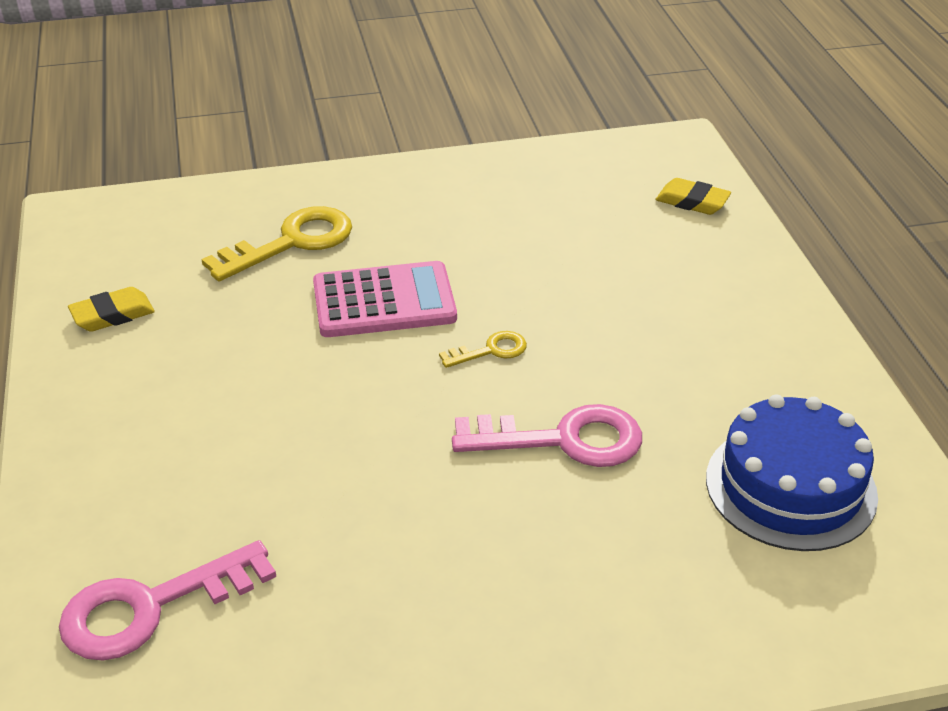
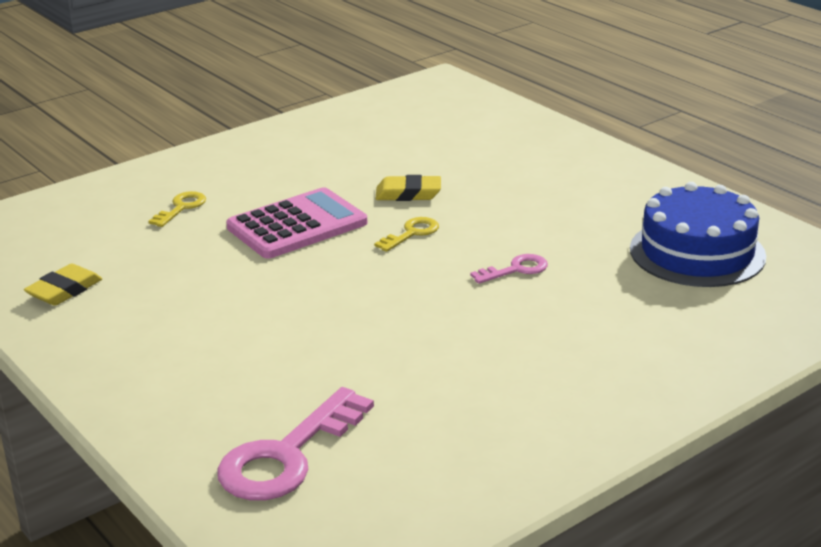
camera: 25 degrees left, 10 degrees down
yellow key [201,206,352,281] -> yellow key [148,191,206,227], size x0.51
pink key [452,404,642,467] -> pink key [470,254,548,284], size x0.51
yellow eraser [656,178,731,215] -> yellow eraser moved to [375,175,441,201]

